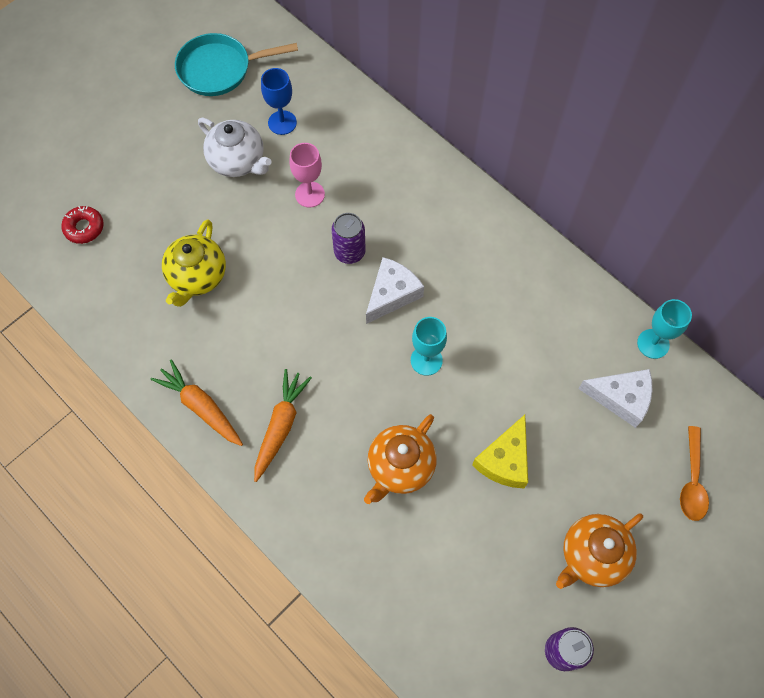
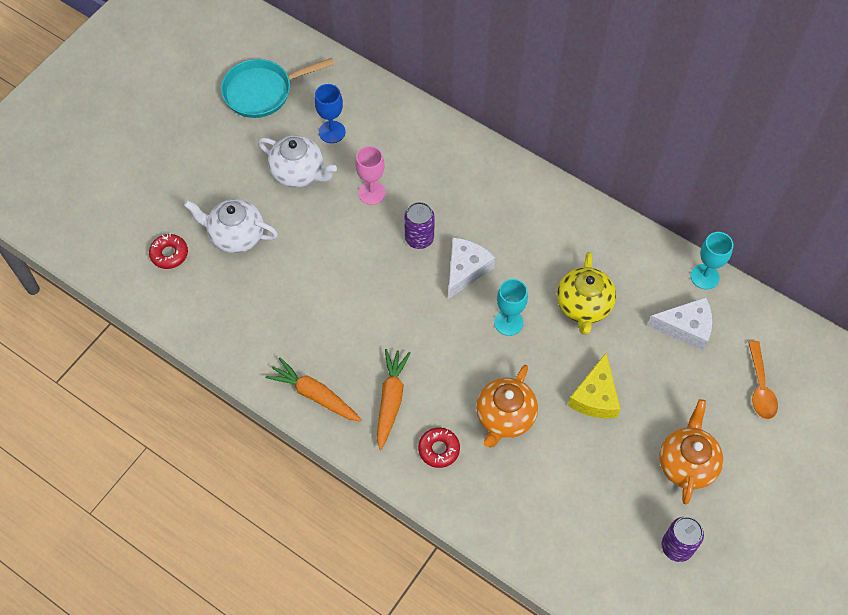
camera: 10 degrees left, 5 degrees down
yellow teapot [162,219,226,307] -> yellow teapot moved to [557,252,616,335]
orange teapot [556,513,643,589] -> orange teapot turned 150 degrees clockwise [659,399,723,504]
none -> white teapot [184,199,278,253]
none -> red donut [418,428,460,468]

